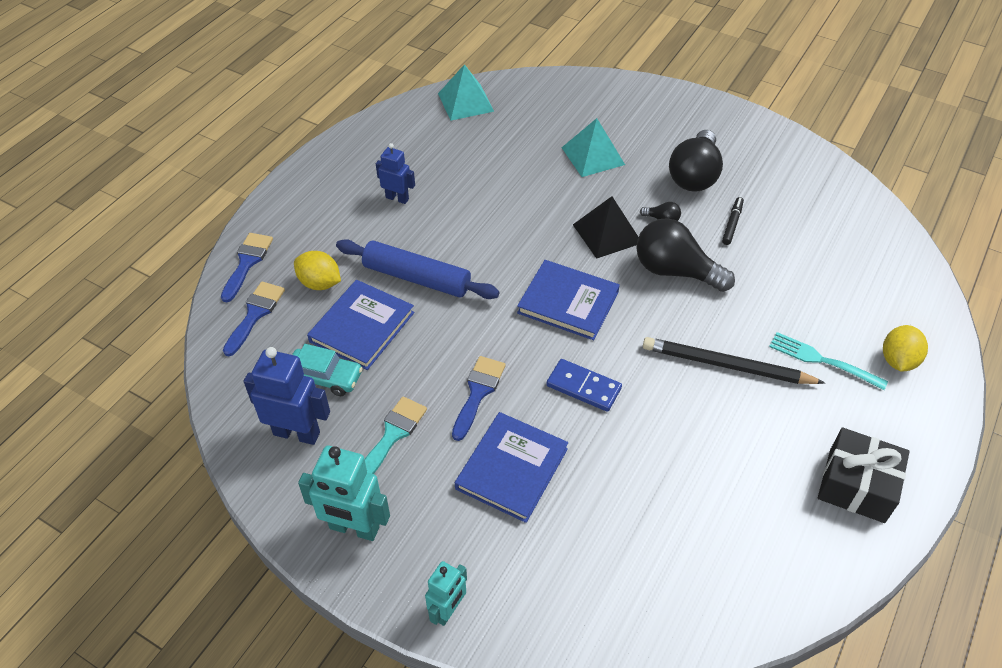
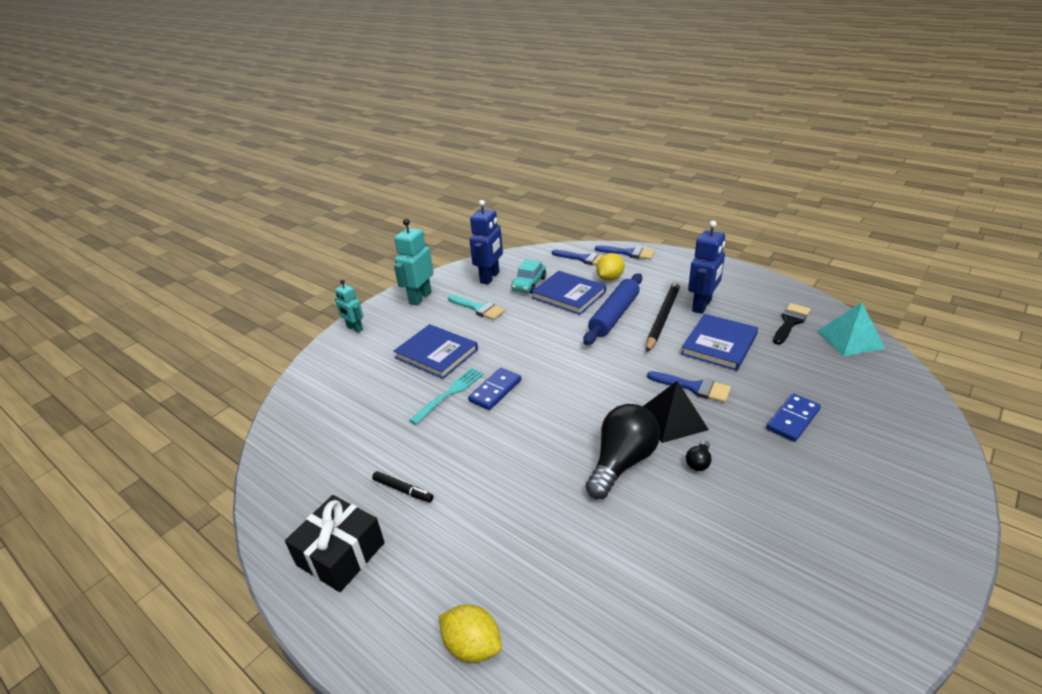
camera: 100 degrees right, 15 degrees down
blue robot [376,143,415,204] -> blue robot [688,221,725,314], size x1.61
blue brush [452,356,506,441] -> blue brush moved to [647,371,731,403]
blue book [517,260,620,340] -> blue book moved to [681,314,758,371]
turquoise pyramid [562,118,625,177] -> blue domino [766,393,821,442]
black pencil [643,337,825,384] -> black pencil moved to [646,281,681,352]
black light bulb [669,130,723,192] -> none
black marker [722,197,744,245] -> black marker moved to [372,471,433,502]
turquoise fork [769,332,888,390] -> turquoise fork moved to [409,368,484,425]
none -> black brush [773,303,811,345]

